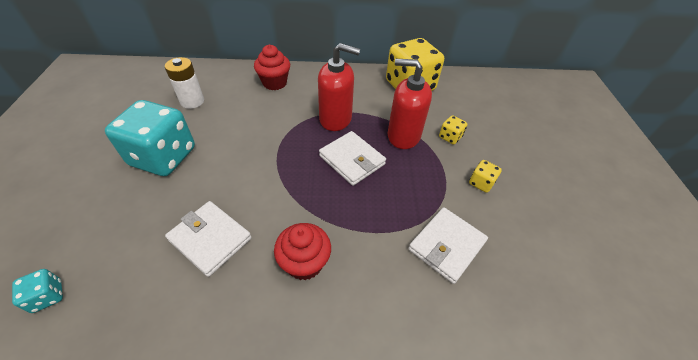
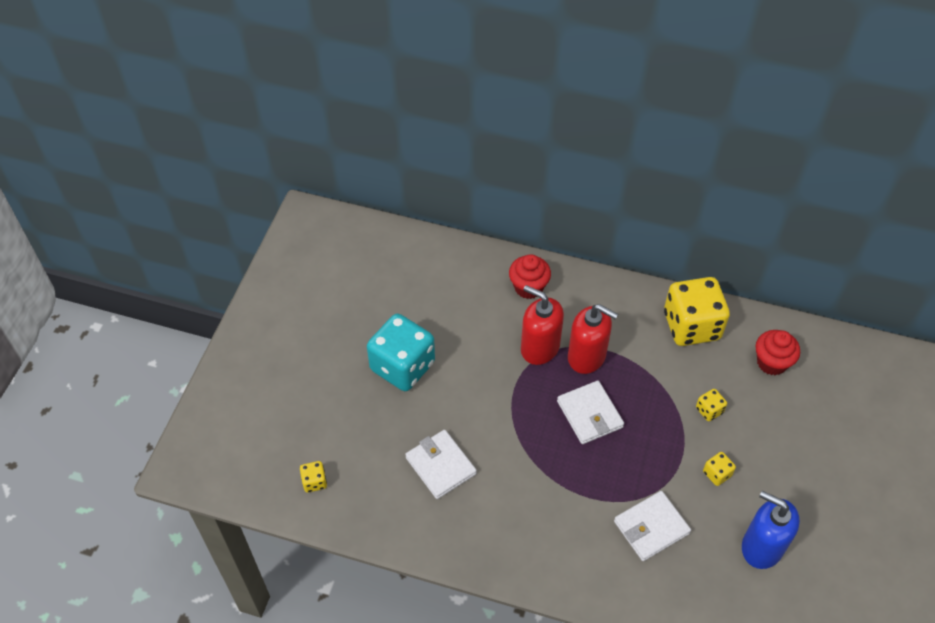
camera: 20 degrees right, 5 degrees up
turquoise dice [12,269,63,313] -> yellow dice [300,461,327,493]
white battery [165,57,204,109] -> none
red cupcake [274,223,331,280] -> red cupcake moved to [756,330,800,375]
red soap dispenser [388,59,432,149] -> red soap dispenser moved to [521,285,564,365]
none -> blue soap dispenser [742,491,800,569]

